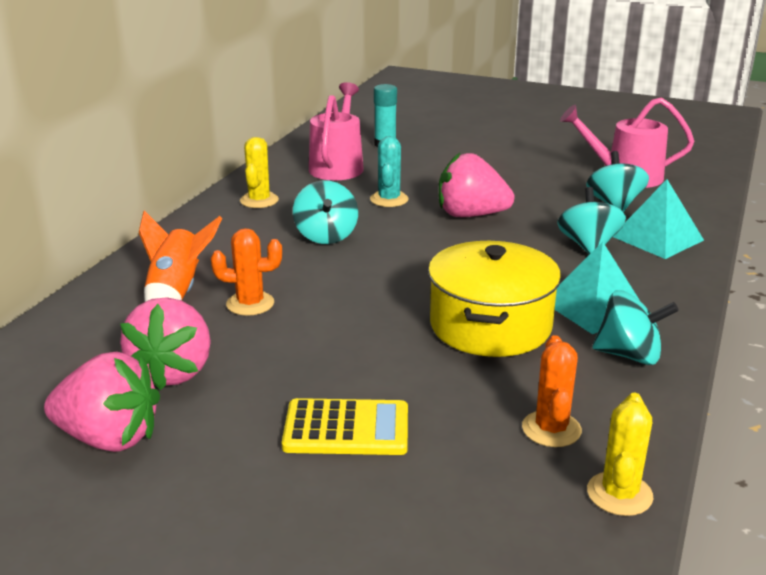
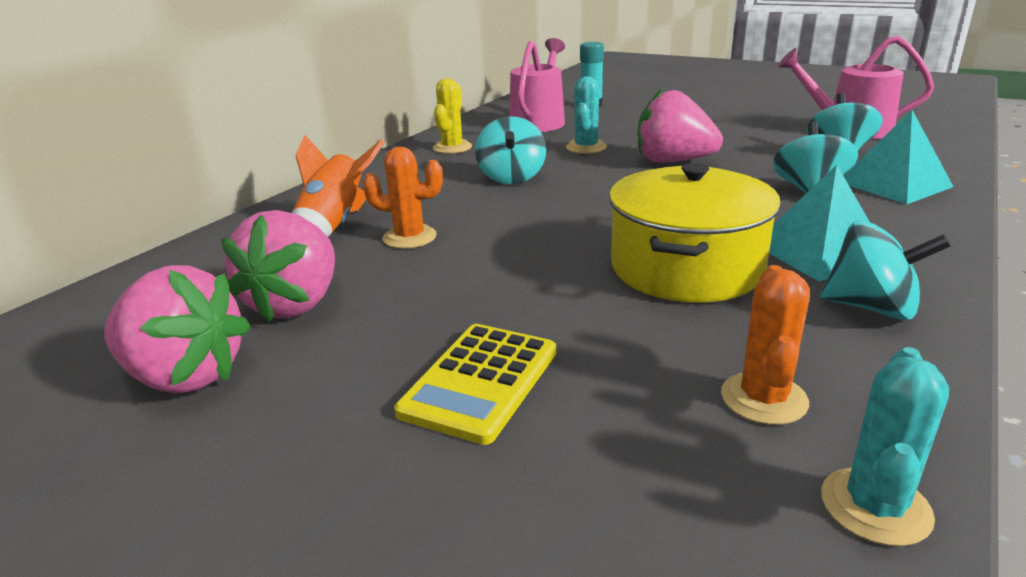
camera: 10 degrees right, 0 degrees up
yellow calculator [282,398,408,455] -> yellow calculator turned 105 degrees clockwise [394,324,556,445]
yellow cactus [587,393,654,516] -> turquoise cactus [821,347,949,546]

